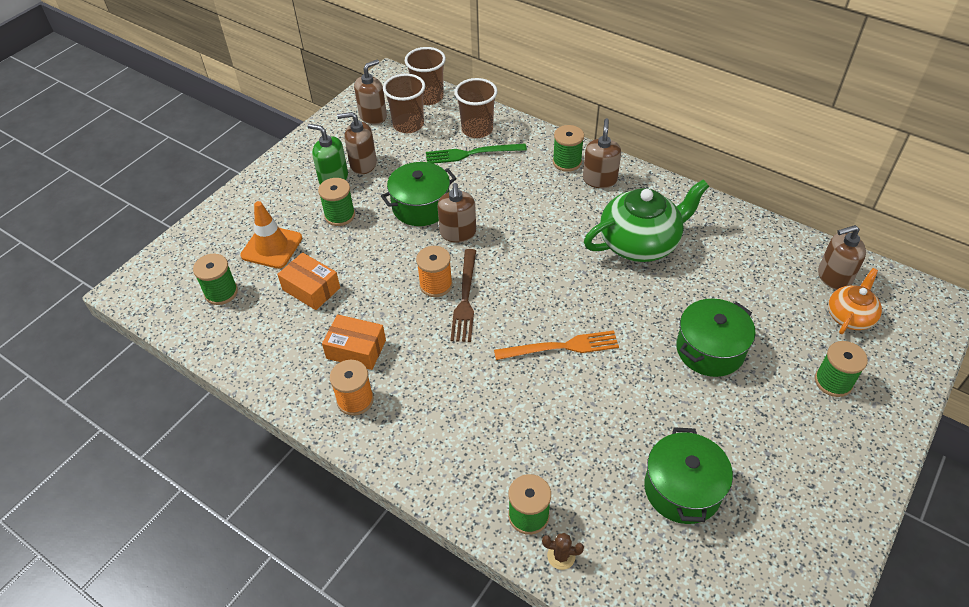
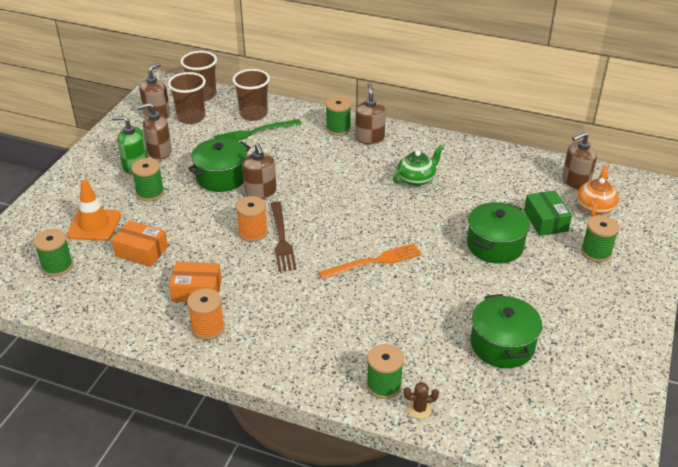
camera: 15 degrees left, 10 degrees down
green teapot [584,180,709,262] -> green teapot [393,145,444,186], size x0.56
none -> green box [524,190,572,236]

